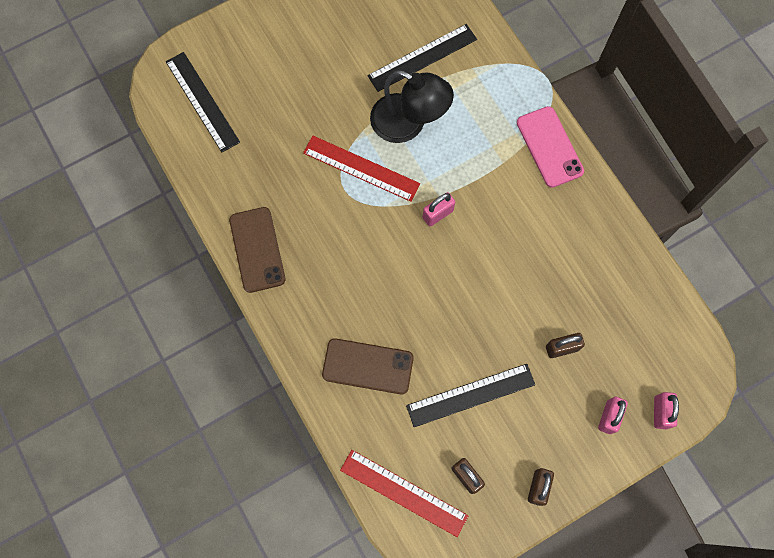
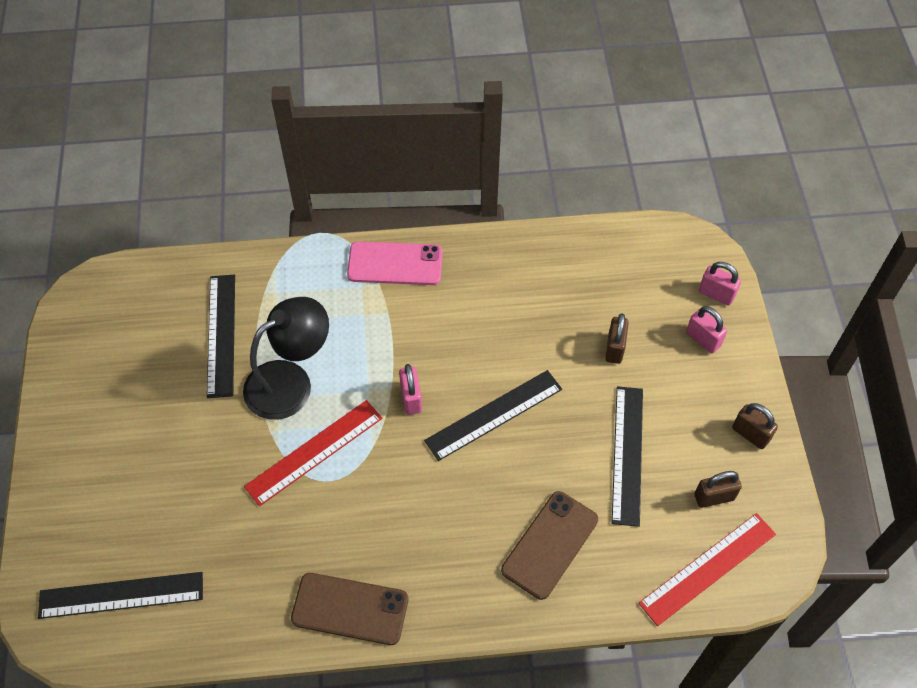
camera: 65 degrees left, 15 degrees down
none -> black ruler [424,370,562,461]

